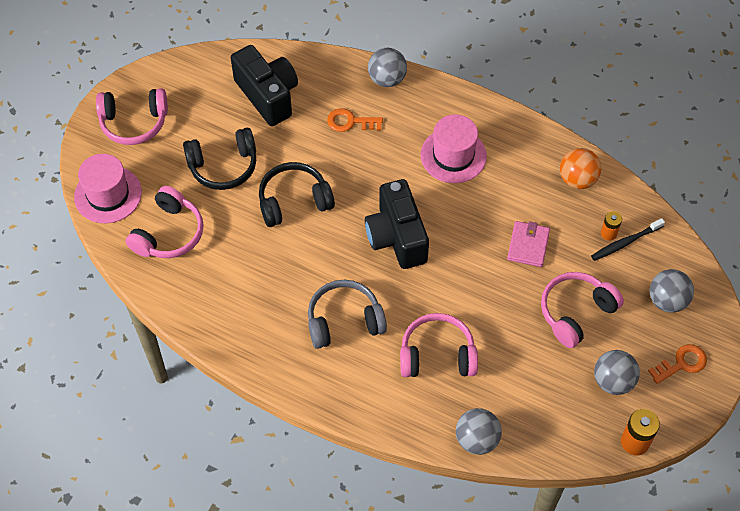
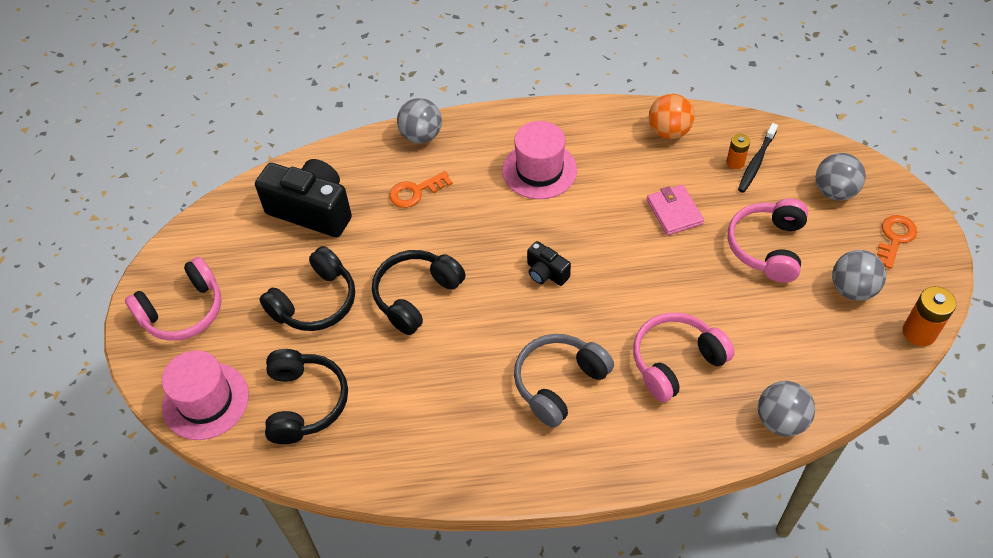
camera: 30 degrees left, 5 degrees down
pink headphones [126,186,203,258] -> black headphones [265,349,348,444]
black camera [365,179,429,269] -> black camera [527,241,571,286], size x0.49

